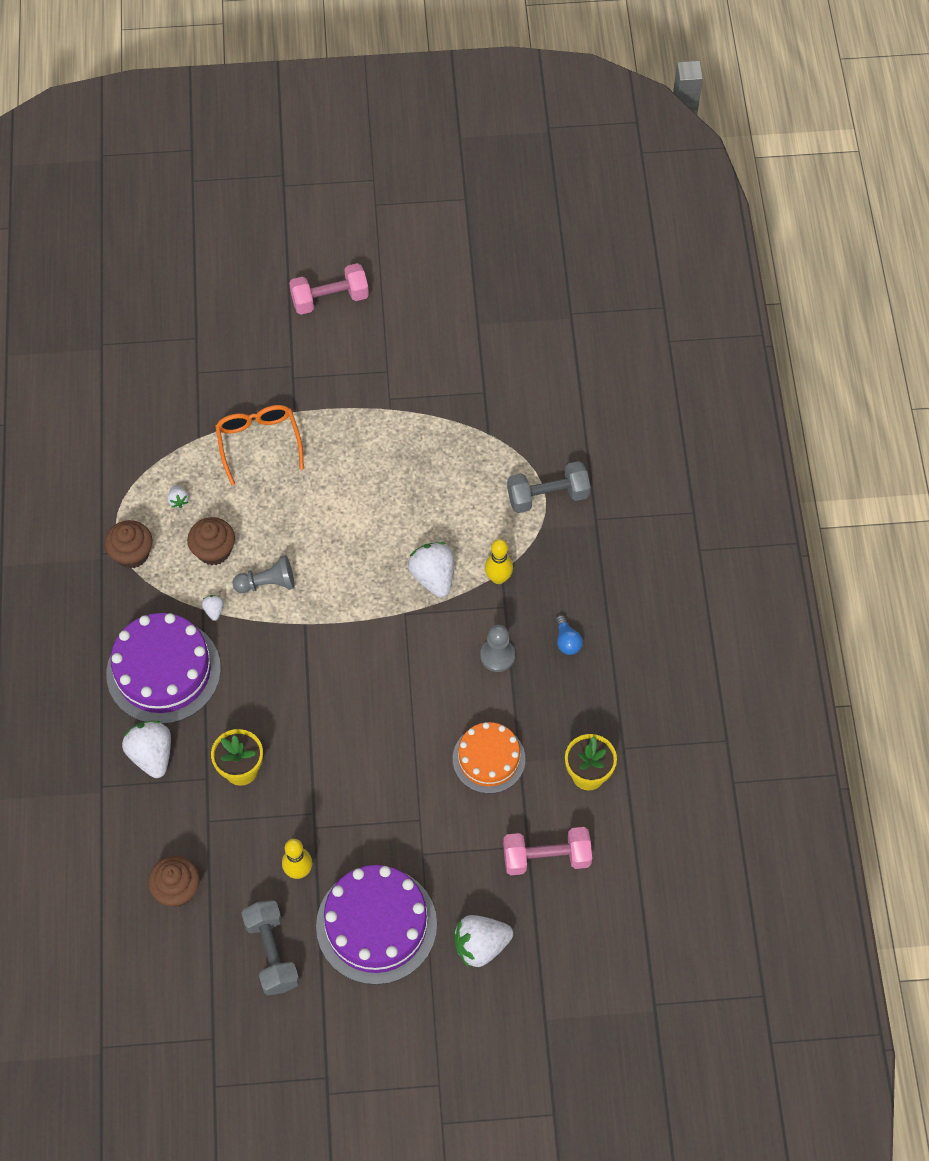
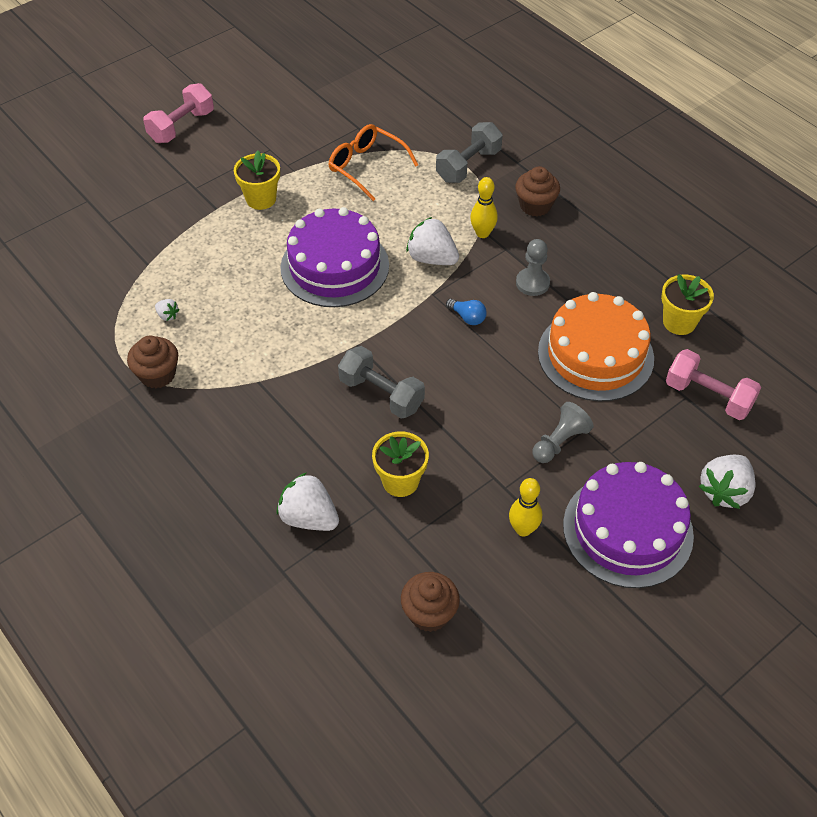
camera: 35 degrees left, 10 degrees down
purple cake [106,613,221,724] -> purple cake moved to [280,207,389,307]
brown cupcake [187,517,235,565] -> brown cupcake moved to [515,166,560,217]
white strawberry [202,595,224,621] -> none
orange glasses [215,405,304,485] -> orange glasses moved to [329,124,418,201]
grey pawn [232,555,295,593] -> grey pawn moved to [532,402,594,463]
grey dumbbell [241,900,300,995] -> grey dumbbell moved to [338,346,425,419]
orange cake [453,722,525,794] -> orange cake [538,292,654,401], size x1.59
pink dumbbell [503,827,592,875] -> pink dumbbell turned 75 degrees clockwise [666,349,761,420]
blue light bulb [556,615,583,655] -> blue light bulb moved to [446,299,487,325]
none -> yellow flower pot [234,151,280,210]

